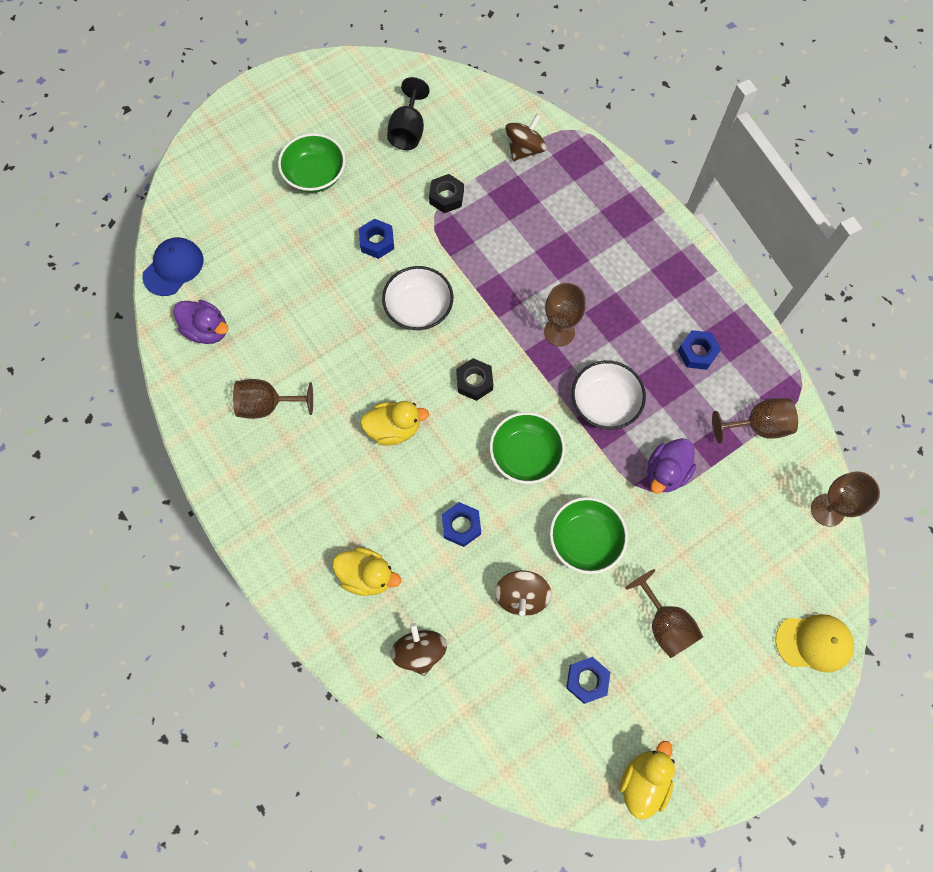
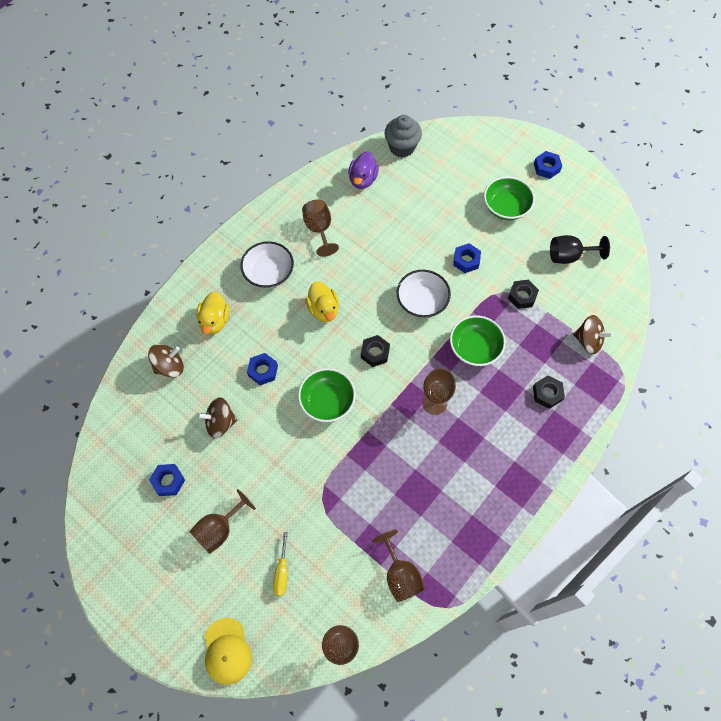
camera: 75 degrees right, 5 degrees down
blue cap [142,237,204,296] -> grey cupcake [385,115,422,158]
green bowl [550,497,628,574] -> green bowl moved to [450,315,506,366]
white bowl [572,360,646,430] -> white bowl moved to [240,241,294,288]
yellow duck [620,741,675,820] -> none
purple duck [647,438,696,494] -> none
blue nut [678,330,721,370] -> blue nut moved to [534,151,562,179]
none -> yellow screwdriver [273,532,288,596]
none -> black nut [533,376,565,409]

